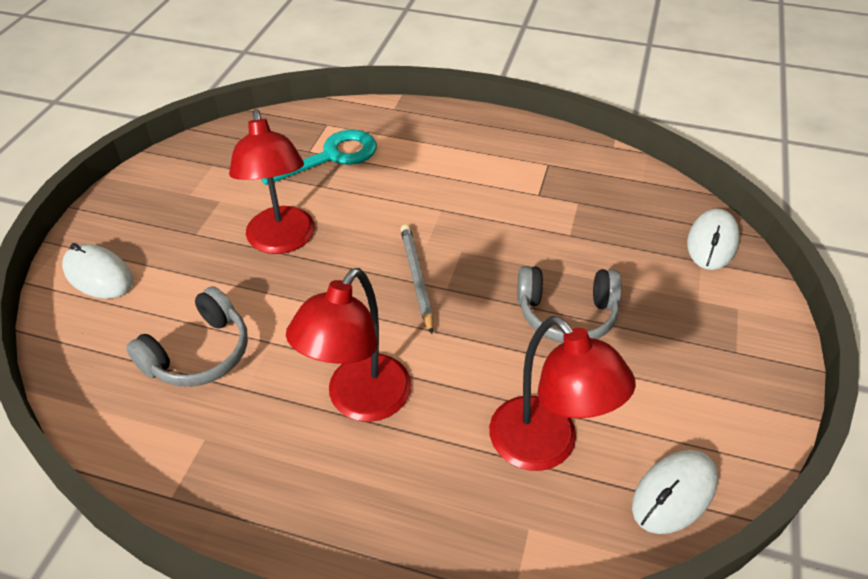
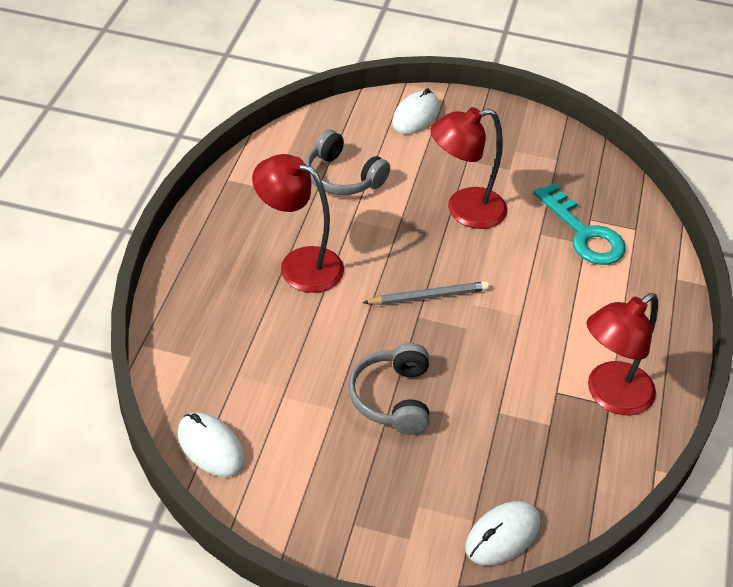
camera: 85 degrees right, 0 degrees up
red lamp [489,316,636,471] -> red lamp moved to [587,293,658,415]
white mouse [687,208,740,270] -> white mouse turned 60 degrees counterclockwise [465,501,540,565]

